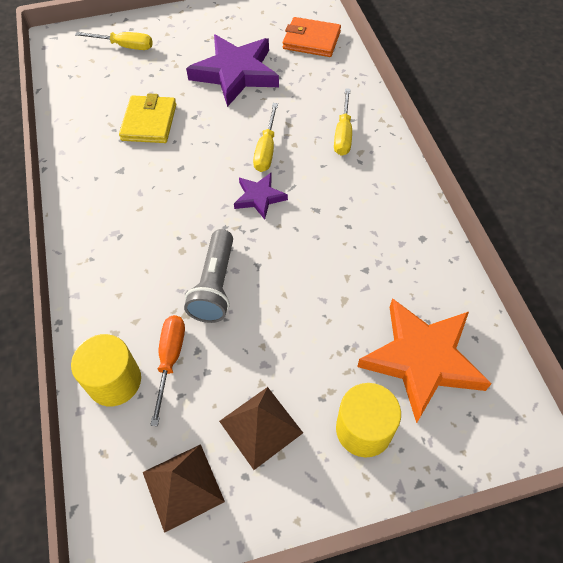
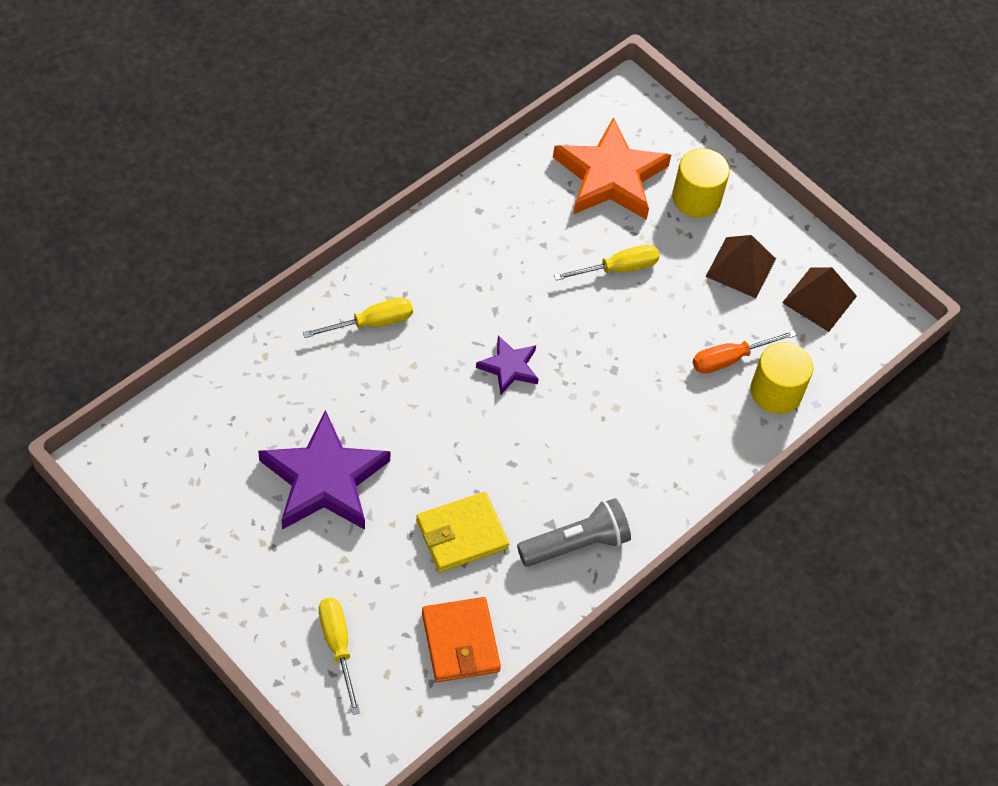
camera: 125 degrees left, 0 degrees up
grey flashlight [184,229,233,323] -> grey flashlight moved to [517,498,631,567]
yellow screwdriver [253,103,278,172] -> yellow screwdriver moved to [554,245,659,281]
orange wallet [283,17,341,57] -> orange wallet moved to [422,597,501,682]

